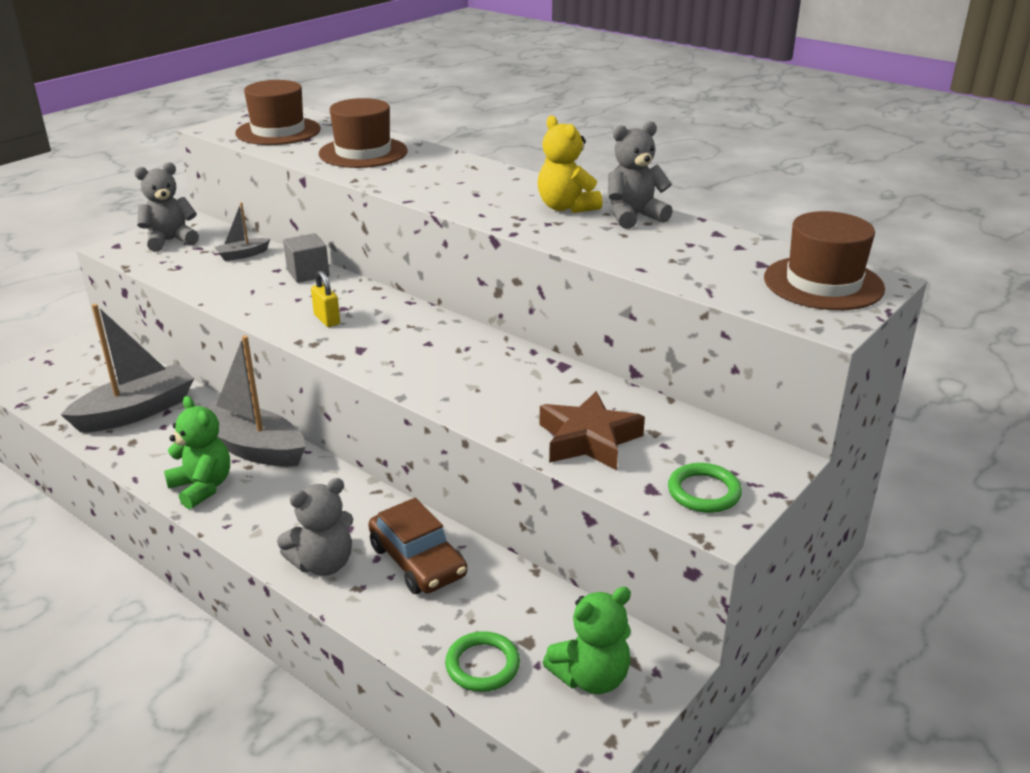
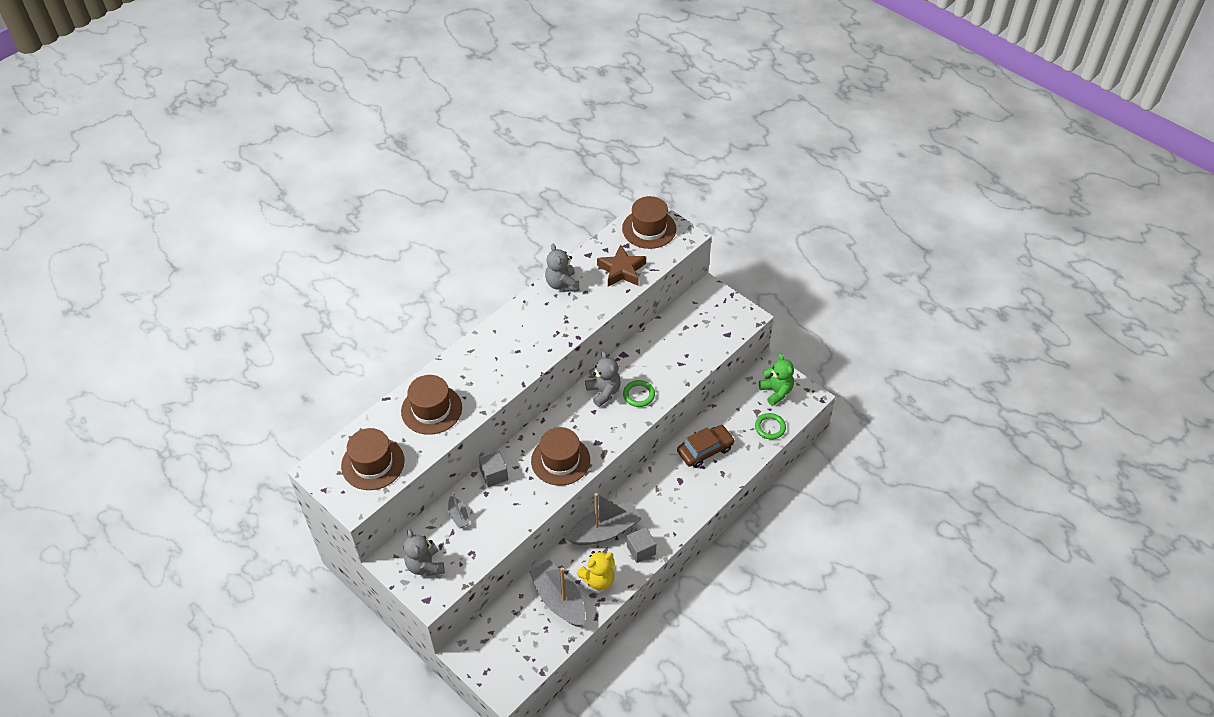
camera: 85 degrees left, 20 degrees up
green teddy bear [164,396,230,509] -> grey cube [627,527,656,563]
grey boat [205,335,305,467] -> grey boat turned 150 degrees counterclockwise [567,493,642,545]
grey teddy bear [277,478,353,576] -> grey teddy bear moved to [585,351,621,407]
yellow padlock [311,271,340,327] -> brown hat [531,427,590,486]
yellow teddy bear [538,115,603,213] -> yellow teddy bear moved to [577,551,615,590]
brown star [540,391,645,470] -> brown star moved to [597,245,646,287]
green ring [668,463,742,513] -> green ring moved to [623,380,655,407]

